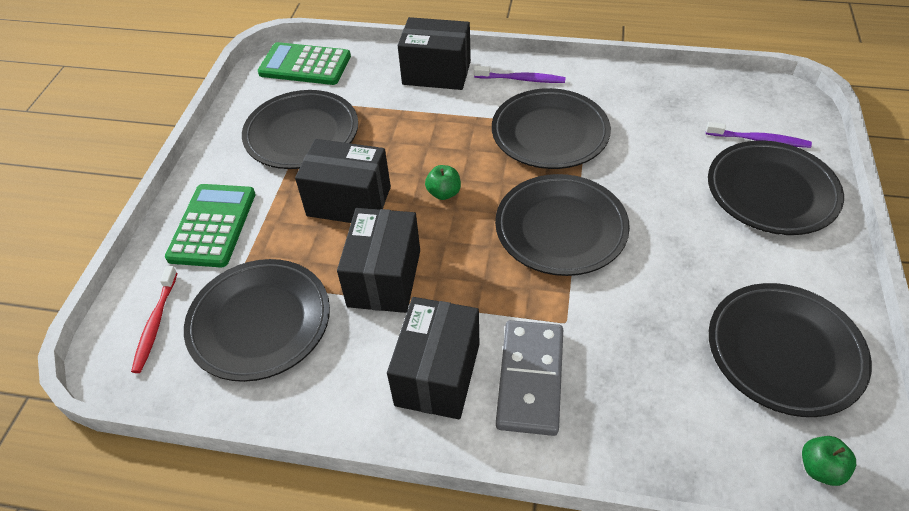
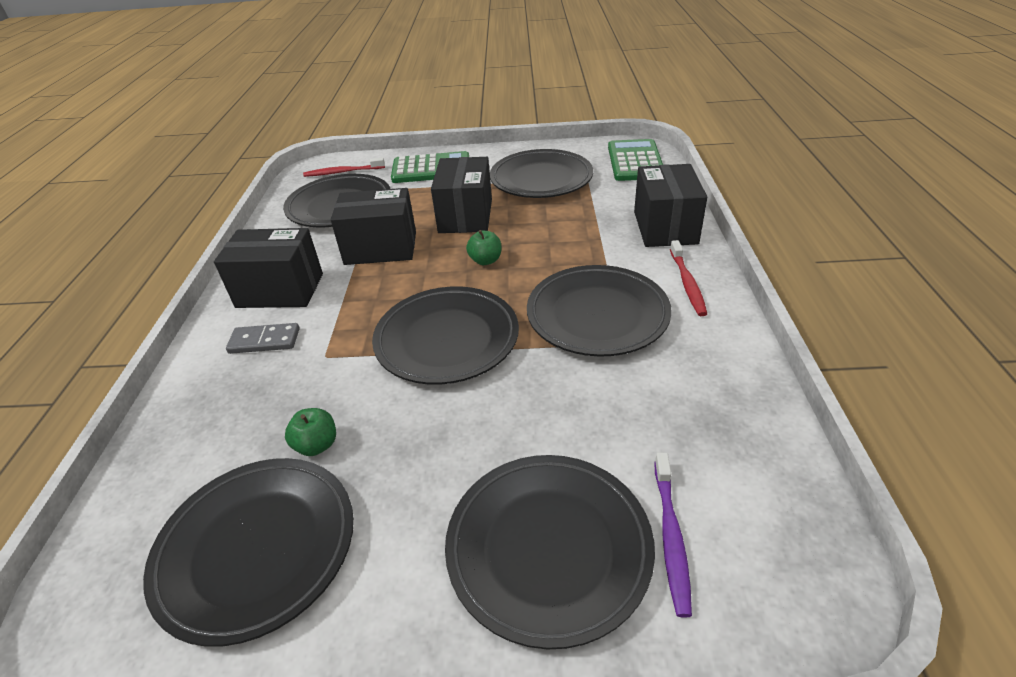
camera: 80 degrees right, 10 degrees down
purple toothbrush [474,66,566,83] -> red toothbrush [670,240,707,316]
grey domino [496,320,563,436] -> grey domino [226,323,300,354], size x0.60
green apple [802,436,856,486] -> green apple moved to [285,408,336,456]

